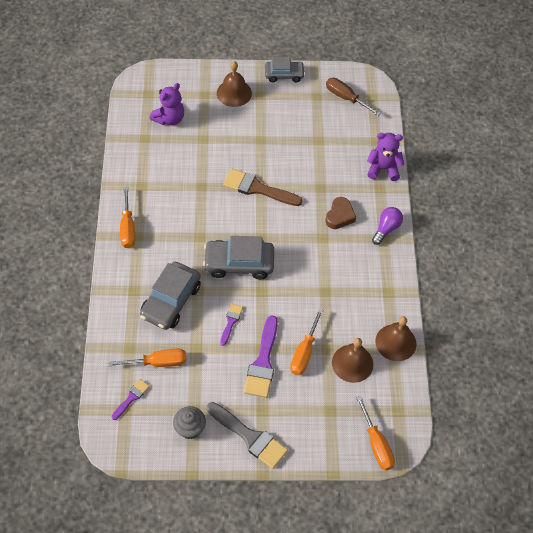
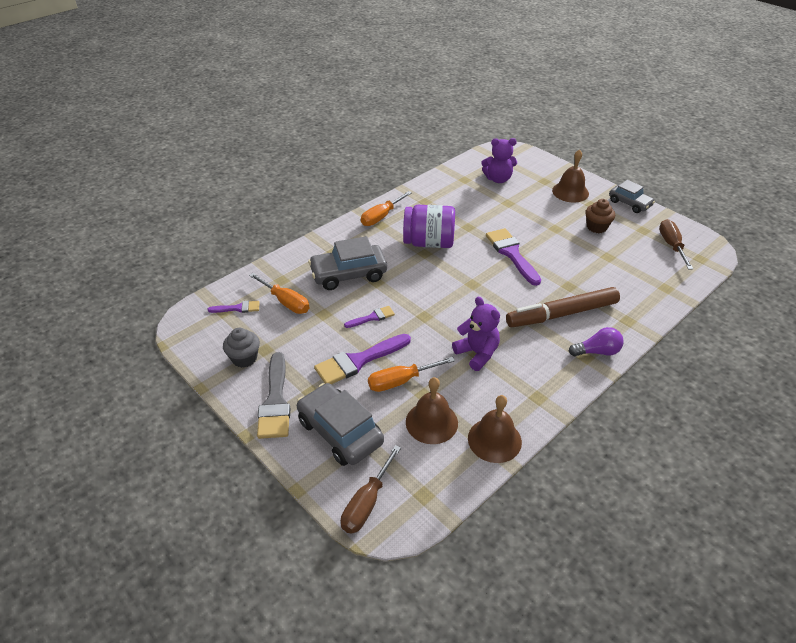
camera: 50 degrees right, 15 degrees down
grey car [203,236,274,279] -> grey car moved to [297,383,384,466]
brown brush [223,169,303,206] -> purple brush [486,228,541,286]
brown heart [325,197,356,229] -> brown marker [506,287,620,327]
orange screwdriver [356,396,395,470] -> brown screwdriver [341,445,401,534]
purple teddy bear [367,133,404,181] -> purple teddy bear moved to [452,297,500,371]
none -> purple jar [403,205,455,248]
none -> brown cupcake [585,199,615,233]

